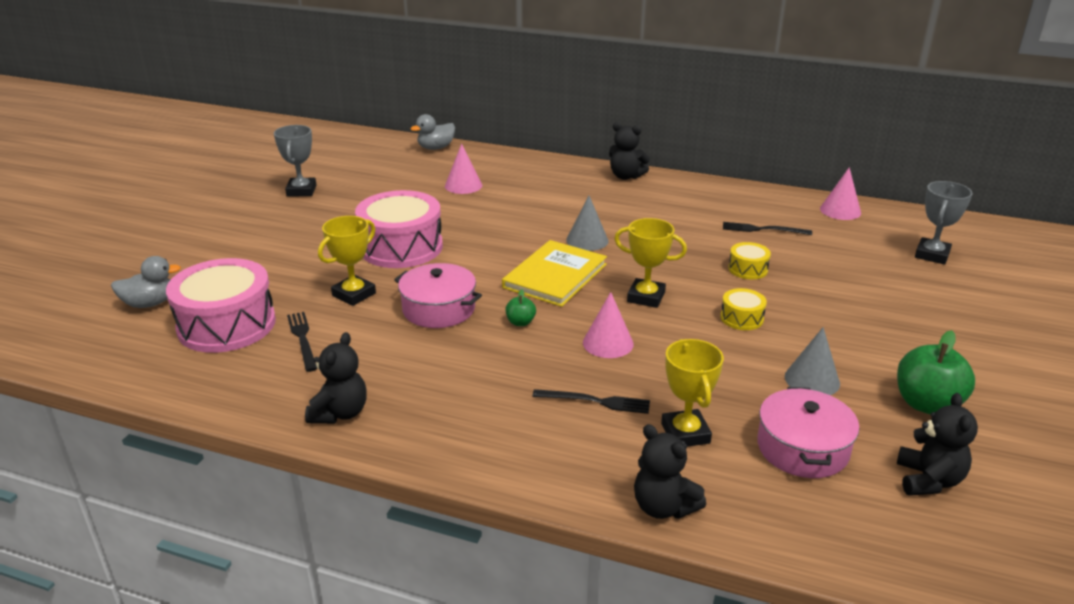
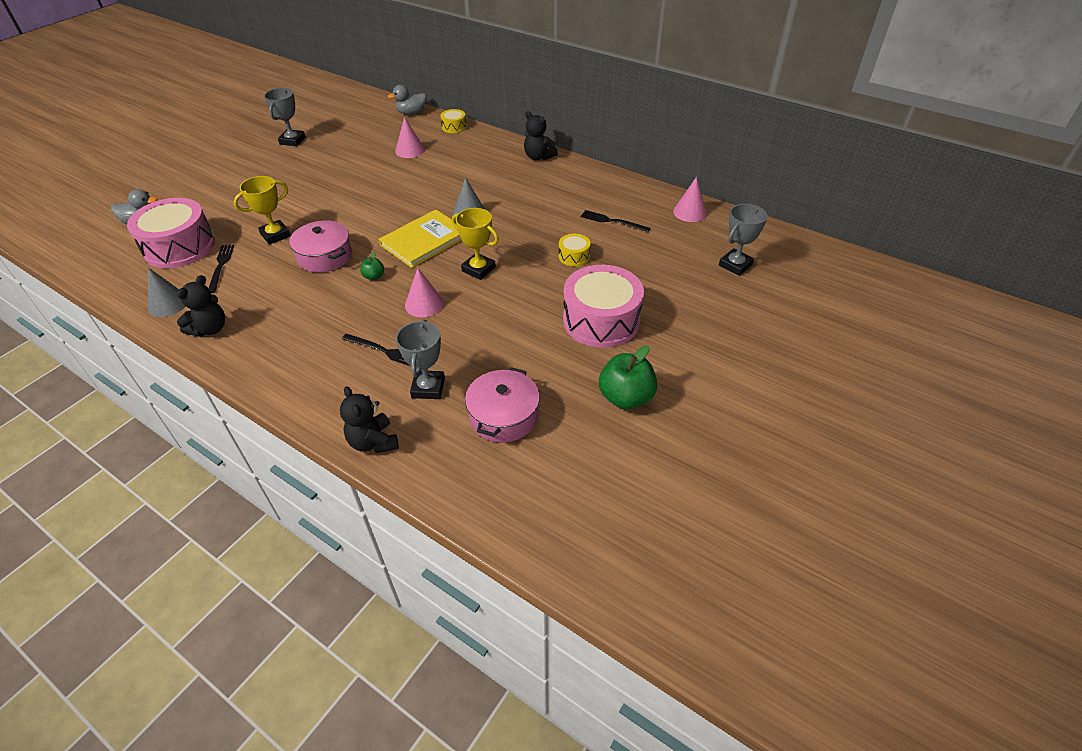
camera: 15 degrees right, 15 degrees up
pink drum [355,190,443,268] -> pink drum moved to [563,265,644,348]
yellow trophy [661,339,724,446] -> grey trophy [396,320,445,399]
yellow drum [720,288,767,330] -> yellow drum moved to [440,109,466,133]
grey cone [785,327,840,395] -> grey cone moved to [148,268,186,317]
black teddy bear [897,393,978,496] -> none

